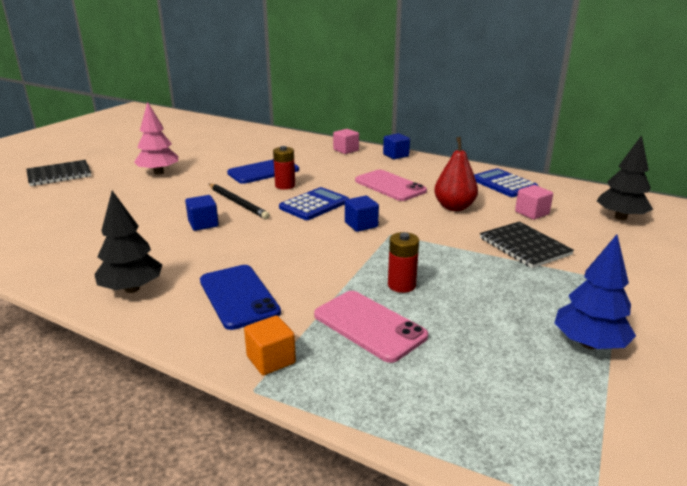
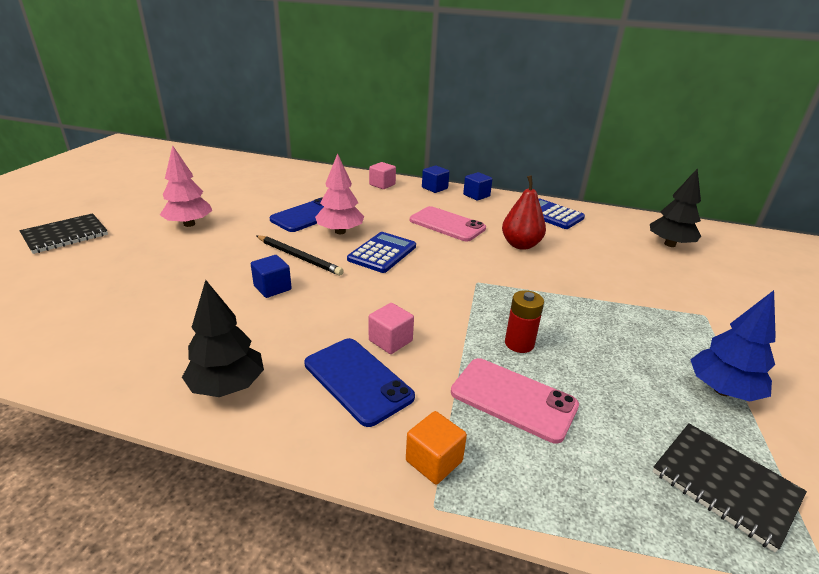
camera: 15 degrees left, 5 degrees up
red battery [273,146,295,190] -> pink tree [315,153,364,234]
blue cube [345,196,379,232] -> blue cube moved to [463,172,493,201]
black notebook [480,222,574,268] -> black notebook moved to [652,423,807,552]
pink cube [515,185,553,220] -> pink cube moved to [369,303,414,354]

